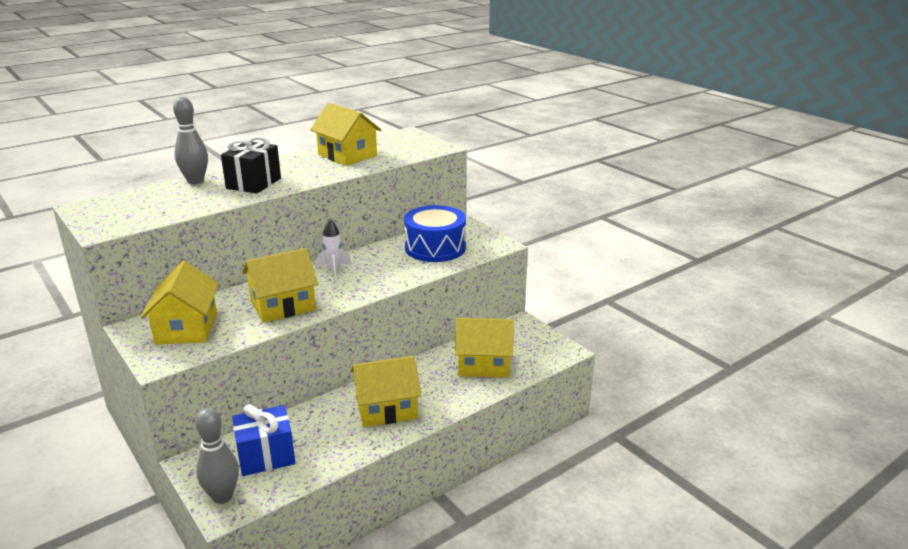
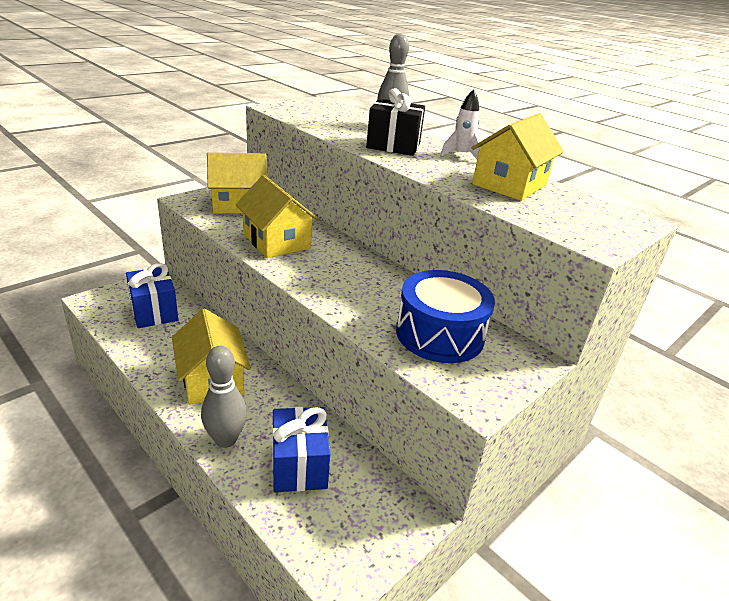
camera: 80 degrees right, 5 degrees up
grey bowling pin [195,408,239,504] -> grey bowling pin moved to [201,346,247,448]
white rocket [316,219,352,281] -> white rocket moved to [440,89,479,159]
yellow house [455,318,514,378] -> blue gift [272,407,330,492]

